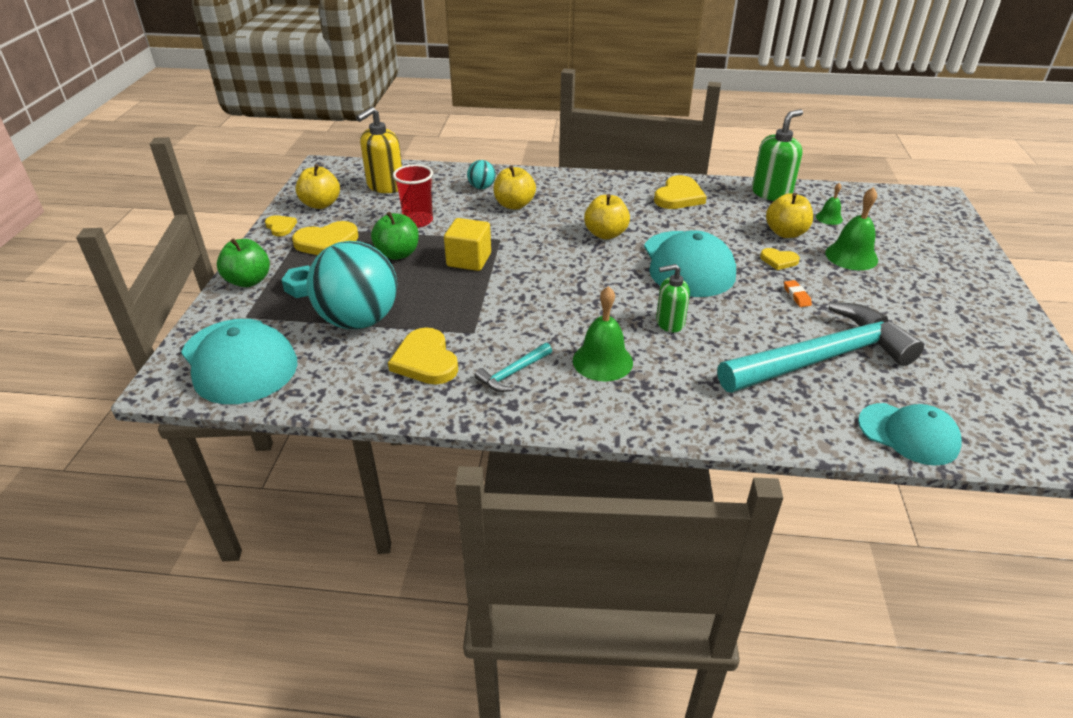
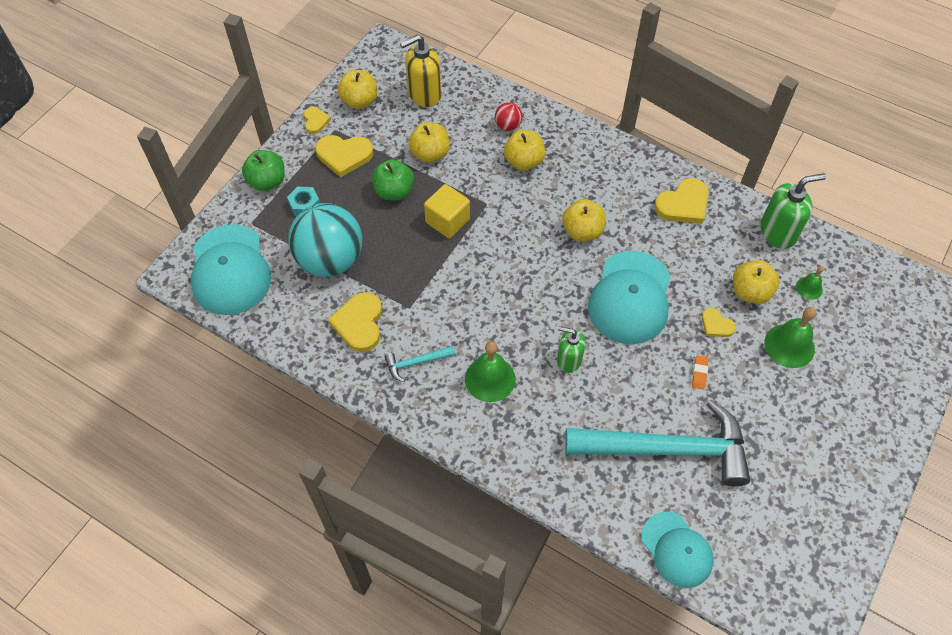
camera: 25 degrees right, 20 degrees up
red cup [393,164,433,227] -> yellow apple [408,122,450,163]
turquoise ball [467,160,496,189] -> red ball [495,102,523,131]

